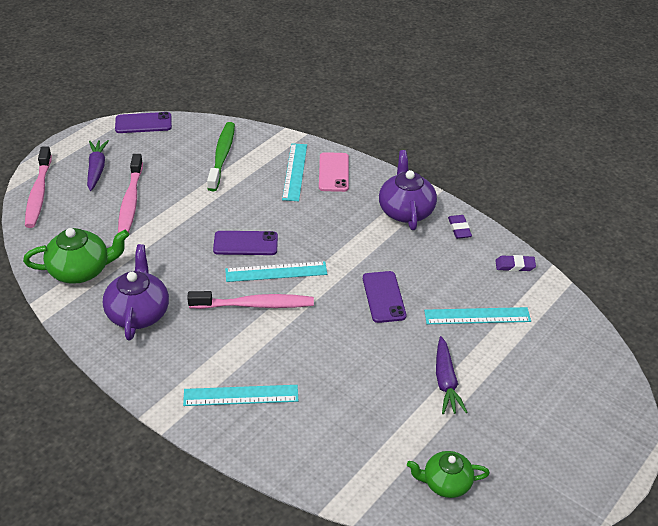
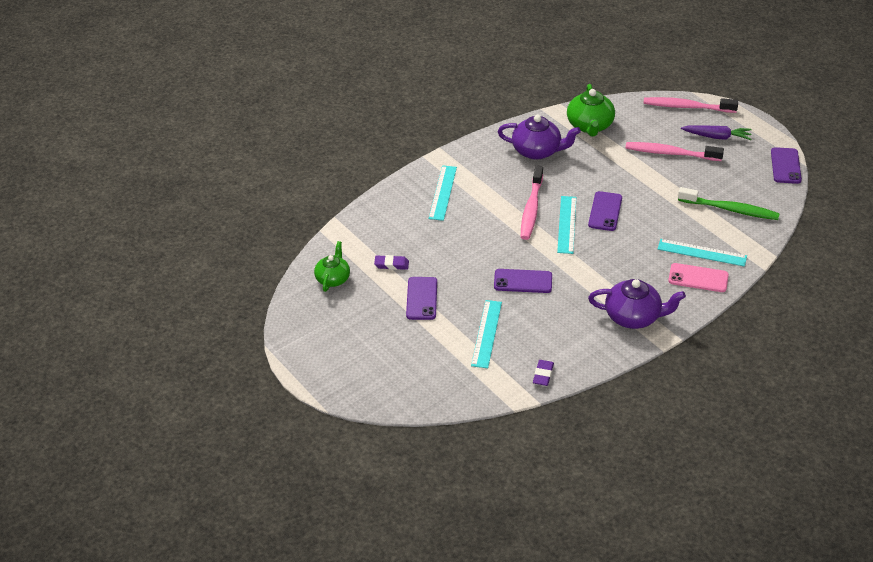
camera: 105 degrees right, 0 degrees up
purple carrot [436,336,468,414] -> purple phone [406,277,437,320]
purple eraser [448,215,472,239] -> purple eraser moved to [374,255,409,270]

